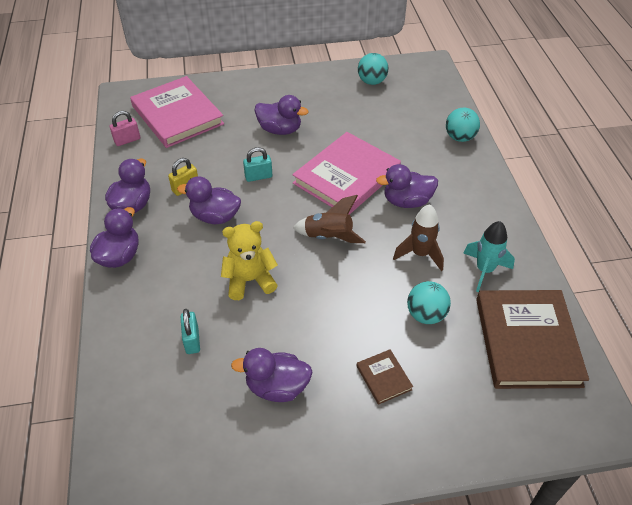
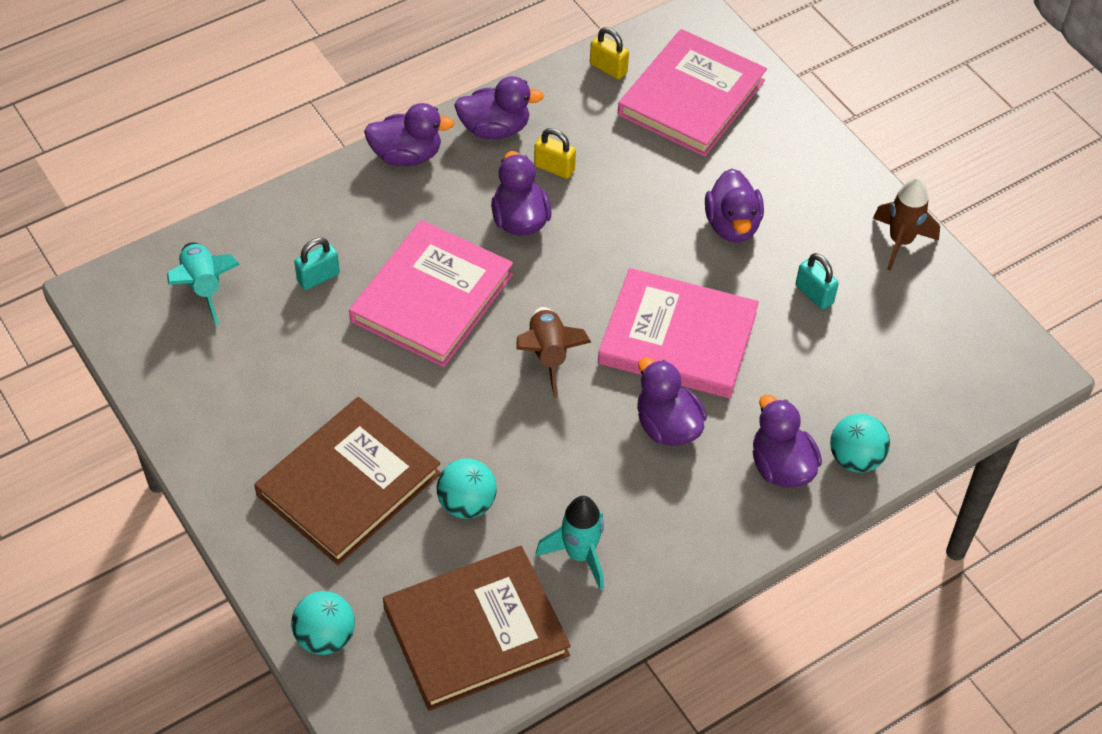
camera: 65 degrees right, 5 degrees up
pink padlock [110,111,140,146] -> yellow padlock [590,27,629,80]
yellow teddy bear [221,221,278,300] -> pink book [349,220,513,367]
purple duck [231,348,312,402] -> purple duck moved to [753,395,822,488]
turquoise padlock [243,147,272,182] -> turquoise padlock moved to [796,253,839,309]
brown book [357,349,413,405] -> brown book [254,397,441,565], size x2.32
turquoise ball [358,53,388,85] -> turquoise ball moved to [291,591,355,655]
brown rocket [393,204,444,271] -> brown rocket moved to [873,177,940,271]
none -> turquoise rocket [167,242,240,326]

